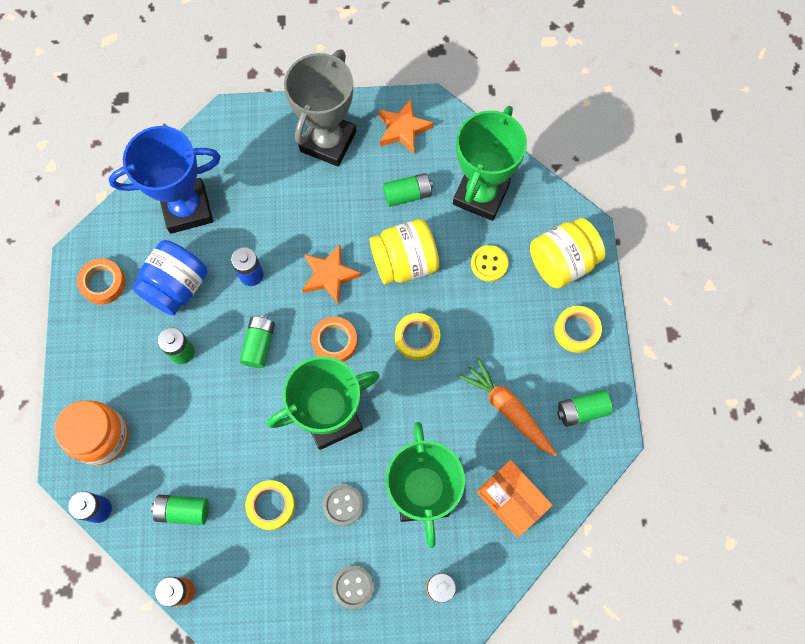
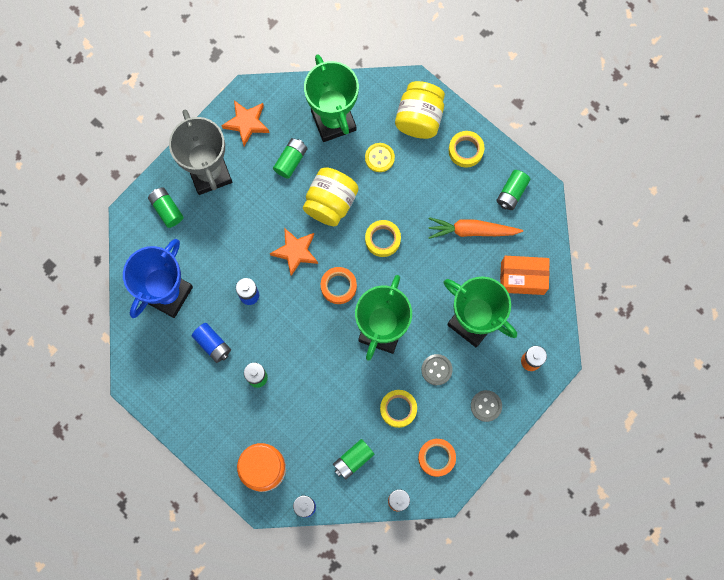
camera: 45 degrees left, 5 degrees up
orange tape [77,258,126,305] -> orange tape moved to [418,439,456,477]
blue jar [132,240,208,316] -> blue battery [192,323,231,363]
green battery [239,315,275,368] -> green battery moved to [148,187,184,228]

